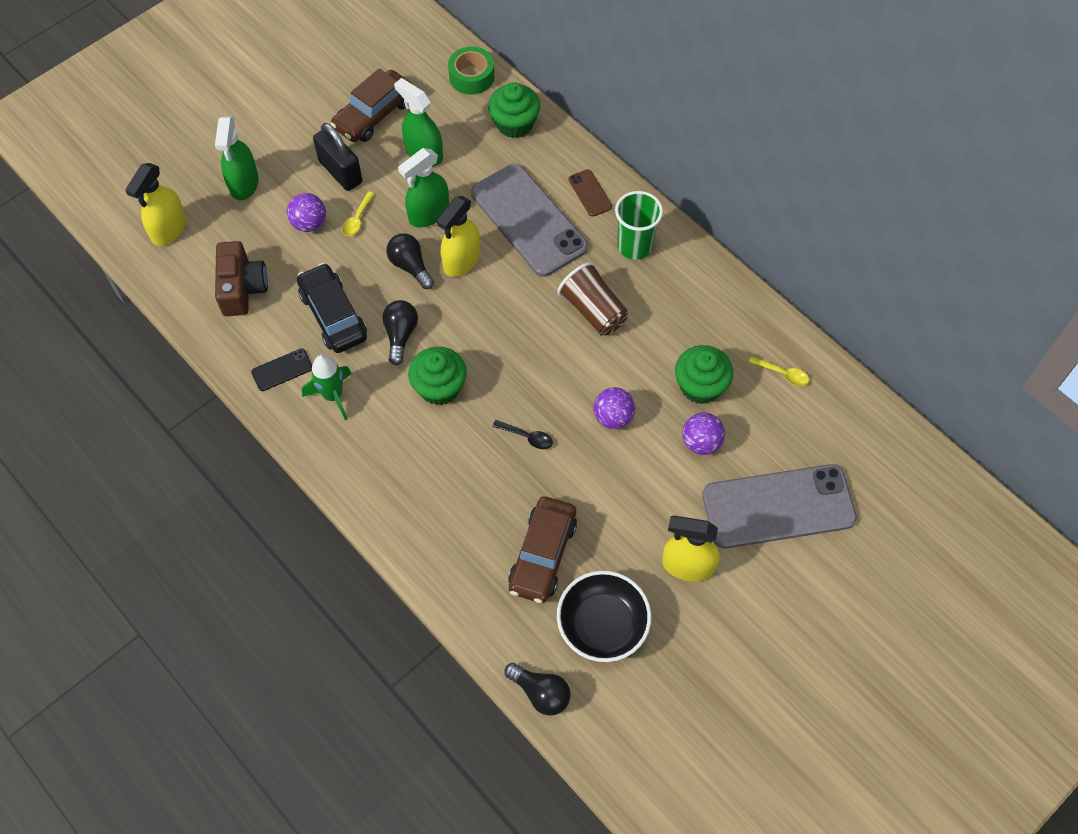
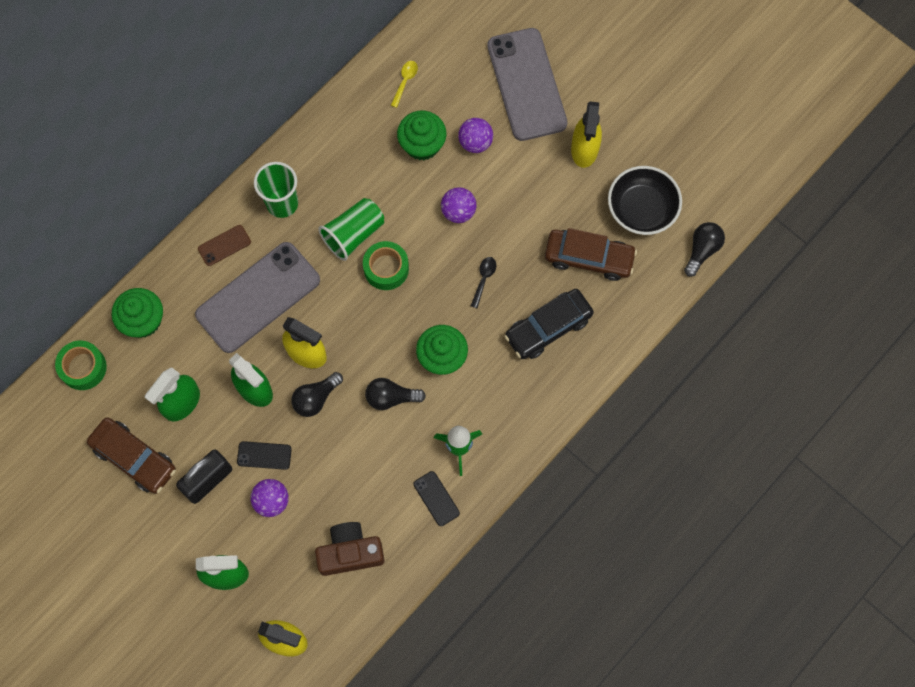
camera: 95 degrees left, 10 degrees up
black car [297,263,367,353] -> black car moved to [504,289,594,359]
yellow spoon [342,191,374,236] -> black phone [237,441,292,470]
brown cup [557,262,628,335] -> green cup [318,198,384,261]
none -> green tape [363,241,409,290]

